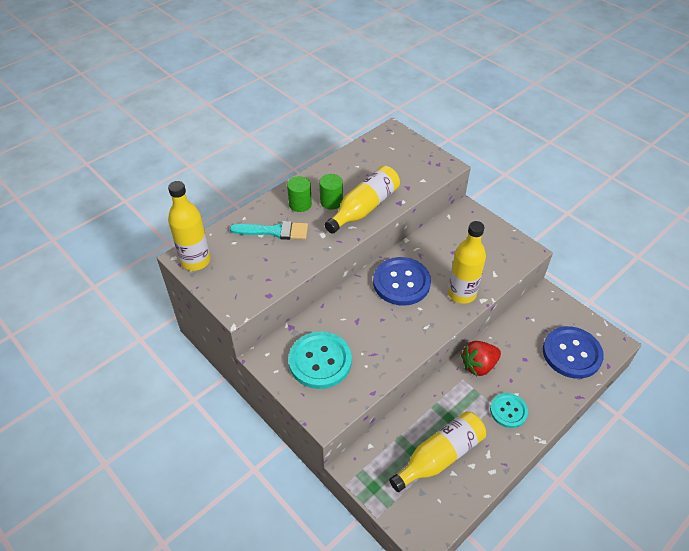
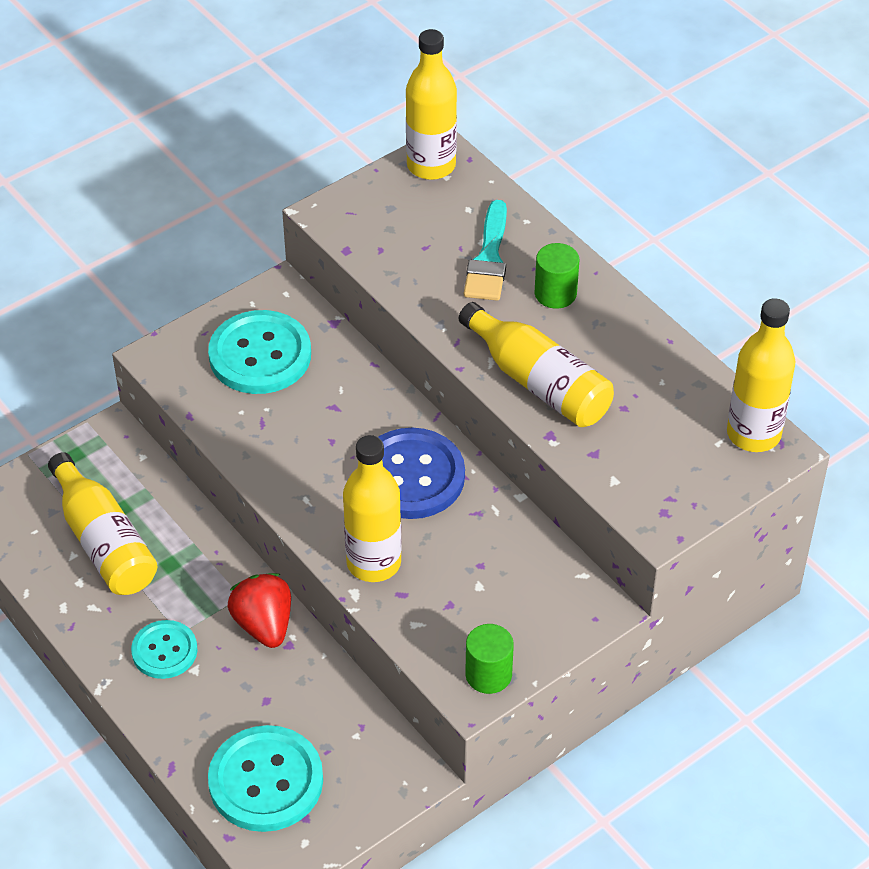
camera: 95 degrees right, 0 degrees up
green cylinder [319,174,343,209] -> green cylinder moved to [465,624,514,694]
blue button [543,326,604,379] -> turquoise button [208,725,323,832]
none -> yellow bottle [727,298,796,452]

